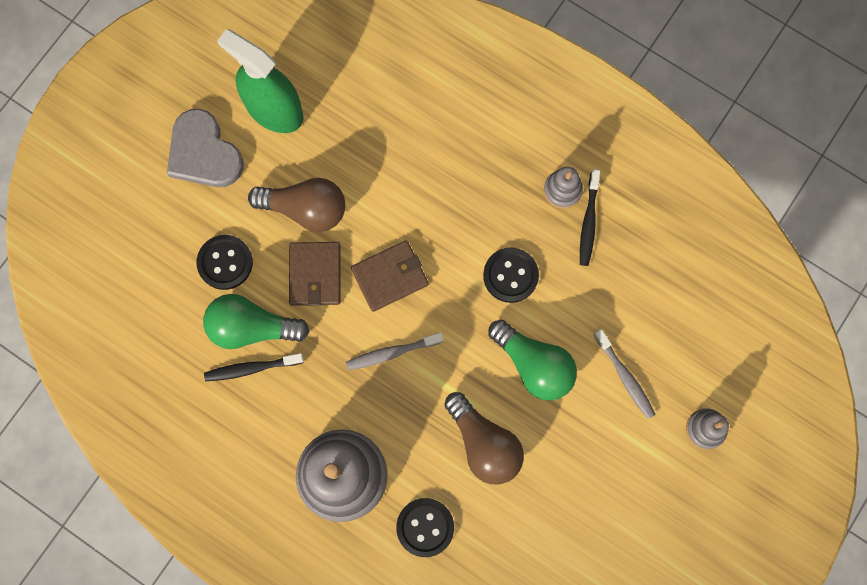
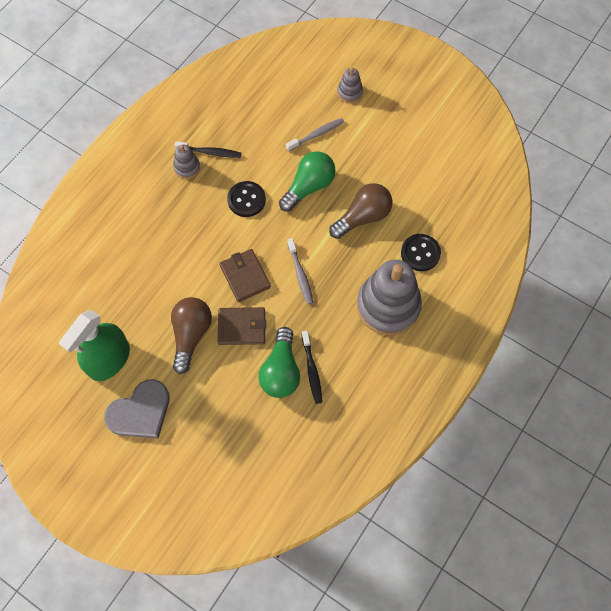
camera: 90 degrees left, 10 degrees down
black button [197,235,253,290] -> none

